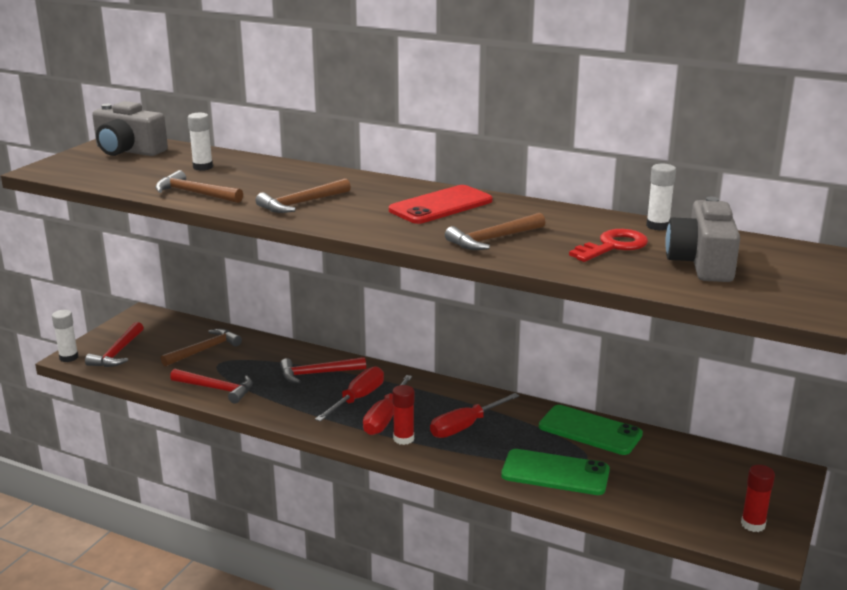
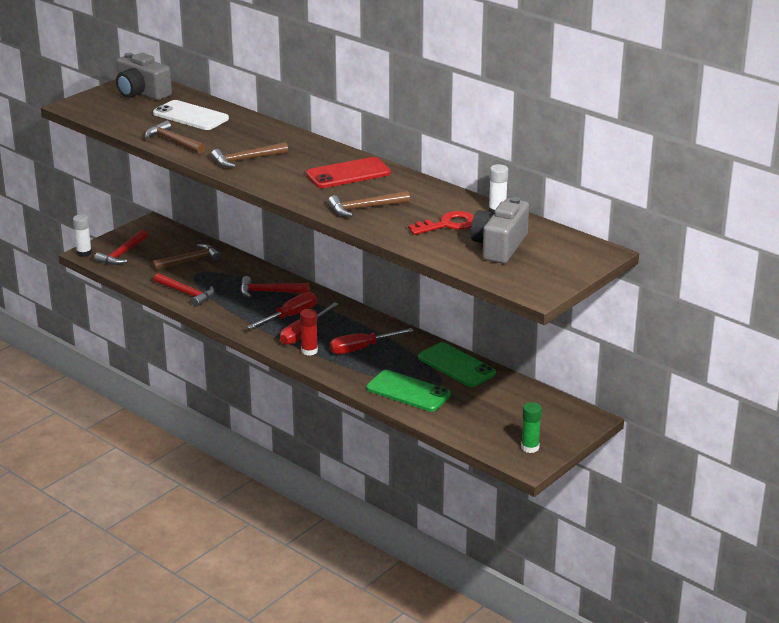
camera: 15 degrees right, 5 degrees up
white glue stick [188,113,213,171] -> white phone [153,100,229,130]
red glue stick [741,465,775,532] -> green glue stick [521,402,542,453]

